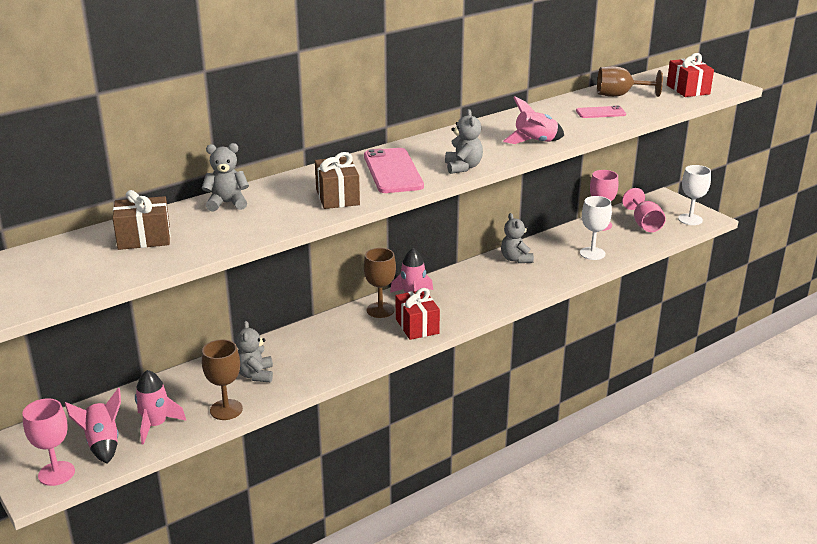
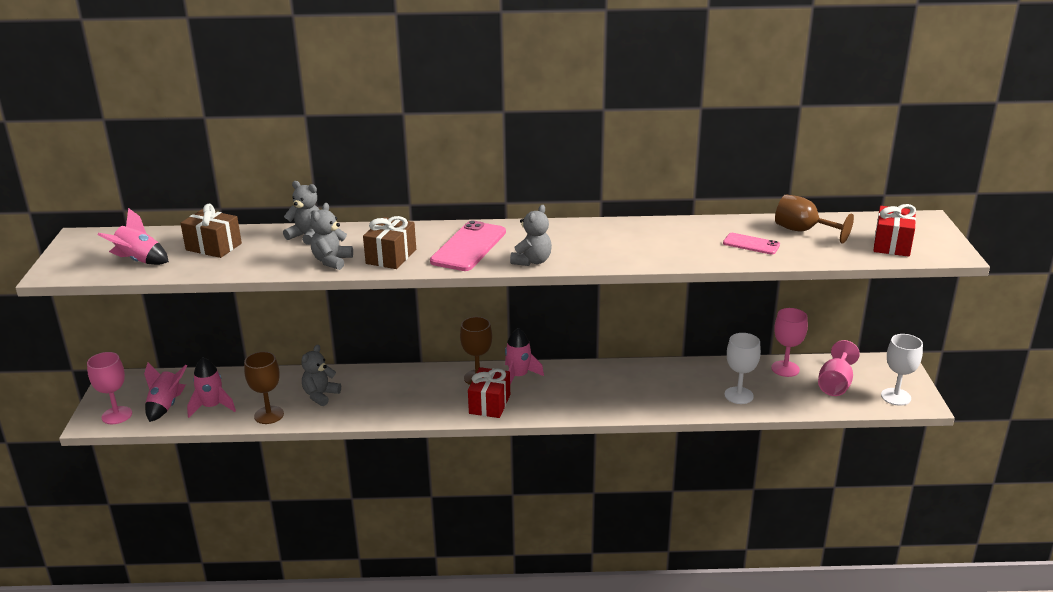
camera: 35 degrees right, 0 degrees up
grey teddy bear [501,213,534,263] -> grey teddy bear moved to [311,203,353,270]
pink rocket [503,96,564,144] -> pink rocket moved to [97,208,169,265]

